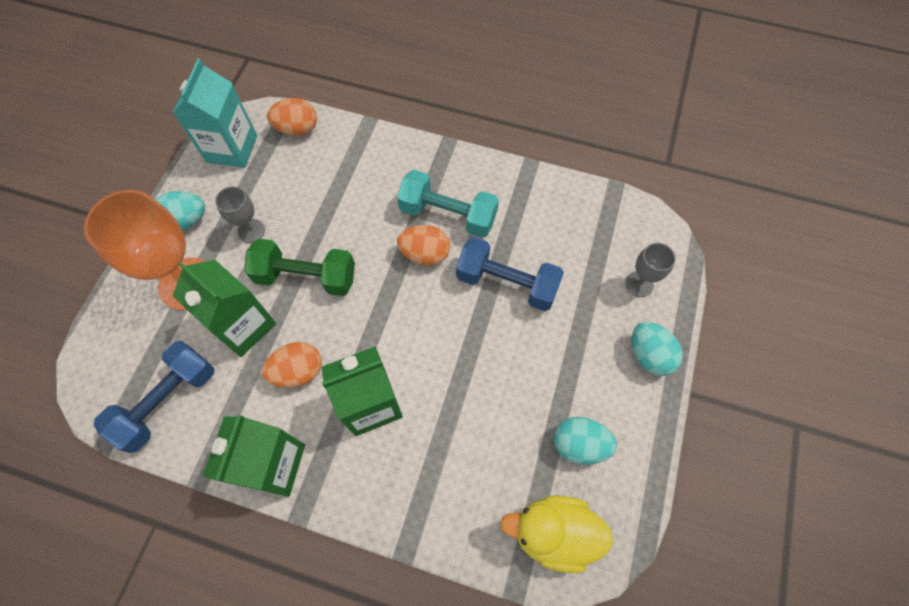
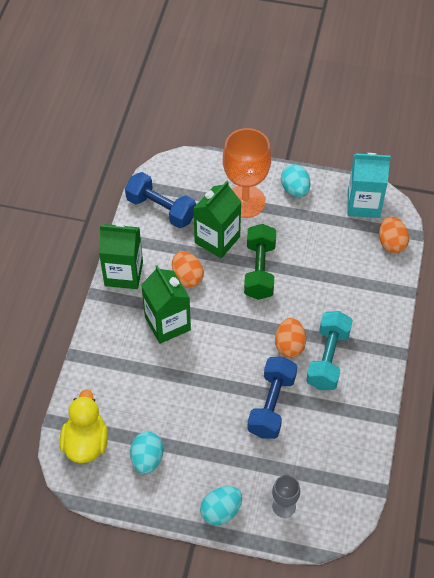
camera: 85 degrees right, 10 degrees down
grey goblet [215,186,265,243] -> none

